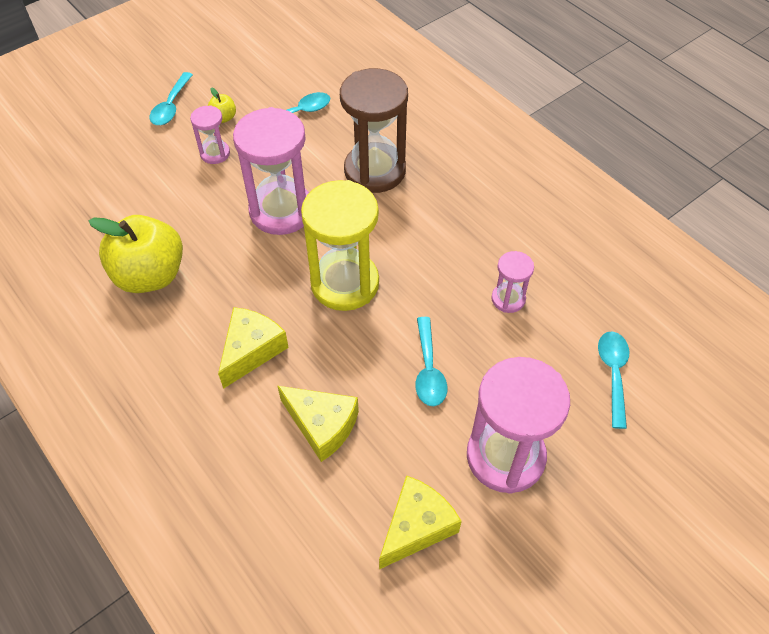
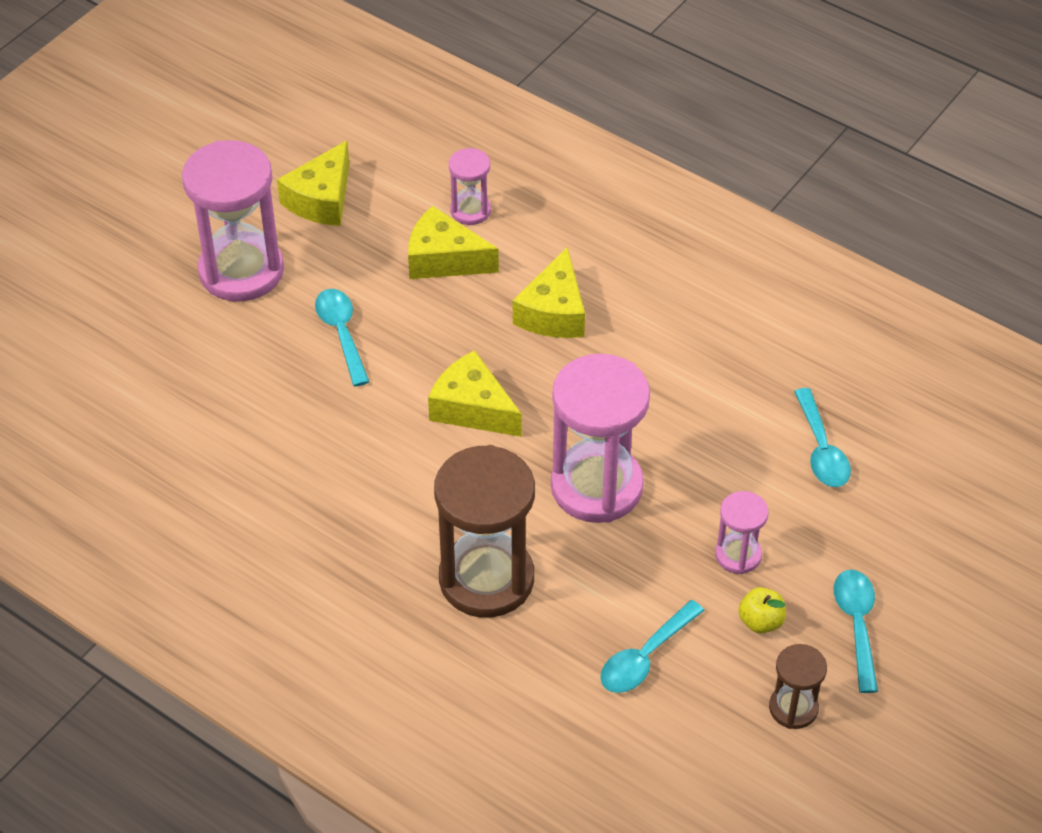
camera: 165 degrees right, 5 degrees down
yellow apple [89,215,183,293] -> none
yellow hourglass [301,180,379,311] -> yellow cheese [428,350,522,437]
pink hourglass [491,251,534,313] -> pink hourglass moved to [449,148,491,225]
turquoise spoon [598,332,629,429] -> turquoise spoon moved to [794,388,851,487]
none -> brown hourglass [769,644,827,729]

